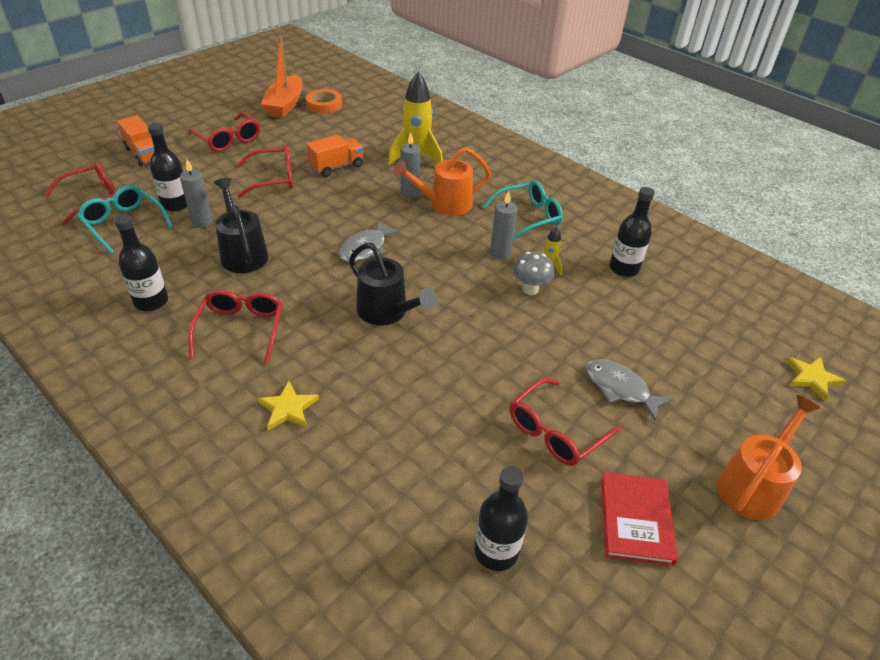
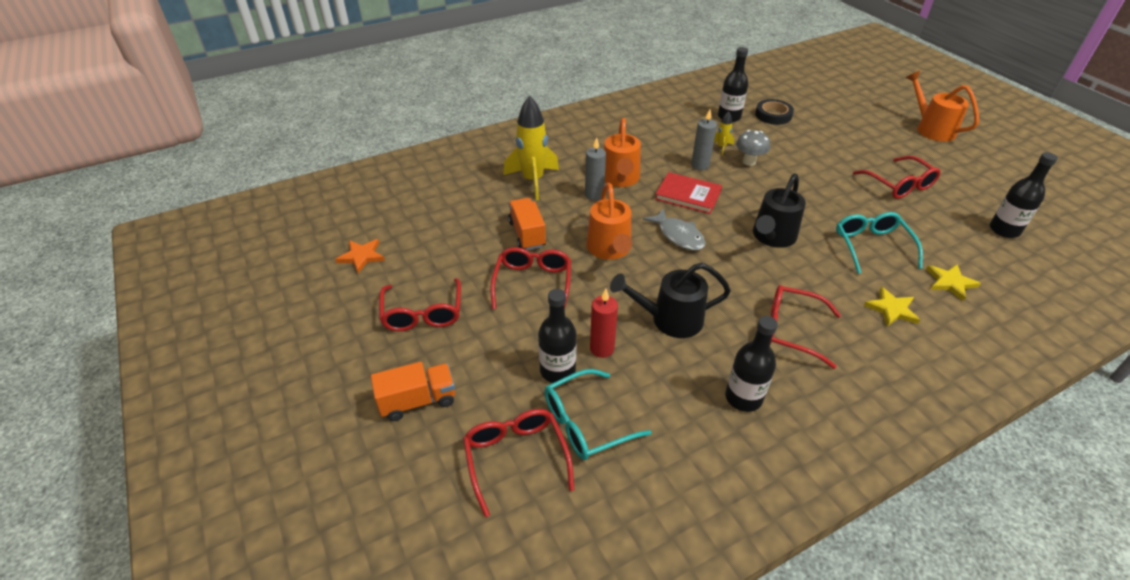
camera: 70 degrees left, 0 degrees up
grey candle [180,159,213,228] -> red candle [590,289,618,358]
red glasses [188,112,260,152] -> red glasses turned 105 degrees clockwise [379,278,461,331]
orange boat [261,36,303,118] -> orange star [335,239,385,273]
orange tape [306,89,342,113] -> none
black watering can [349,243,437,325] -> black watering can turned 150 degrees clockwise [753,173,806,248]
turquoise glasses [483,180,563,240] -> turquoise glasses moved to [836,212,923,274]
grey fish [586,359,673,421] -> none
red book [601,472,678,566] -> red book moved to [655,172,722,214]
yellow star [786,357,846,401] -> yellow star moved to [926,264,981,301]
none -> orange watering can [586,183,632,260]
none -> black tape [755,99,794,125]

